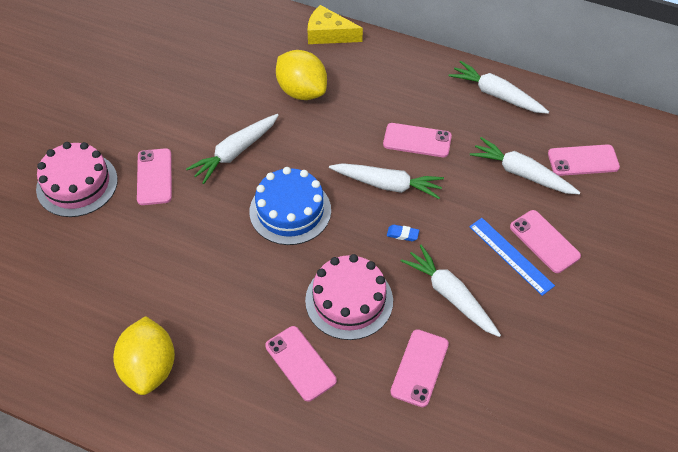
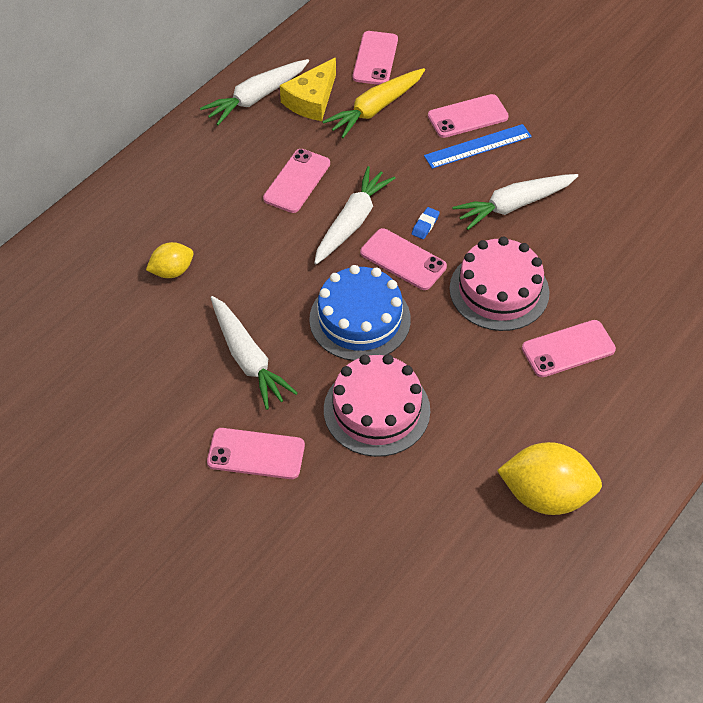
camera: 75 degrees left, 0 degrees up
pink cake [36,142,118,217] -> pink cake moved to [324,354,430,457]
yellow lemon [276,50,327,100] -> yellow lemon [146,242,193,278], size x0.56
yellow cheese [308,5,363,44] -> yellow cheese moved to [280,58,336,121]
pink phone [390,329,449,407] -> pink phone moved to [360,228,447,290]
white carrot [470,137,580,194] -> yellow carrot [322,68,425,138]

